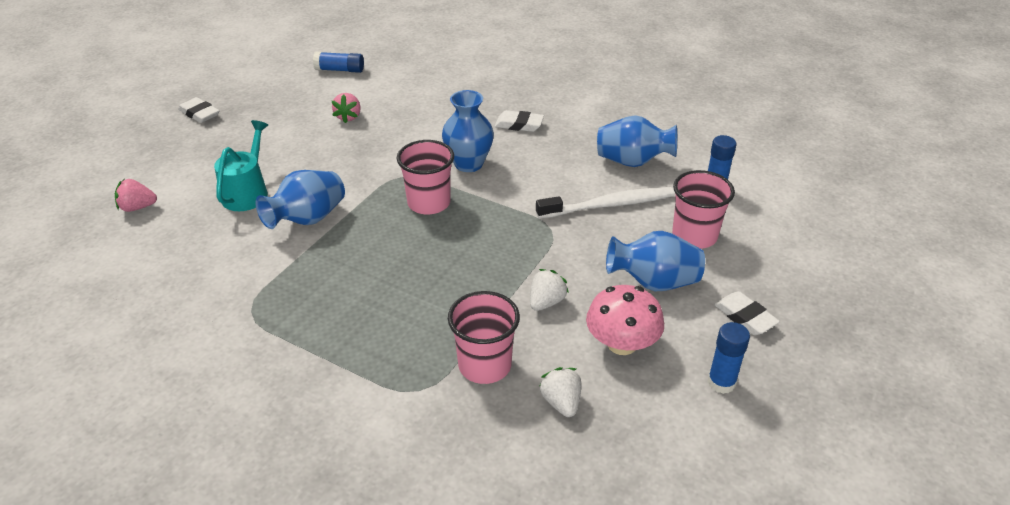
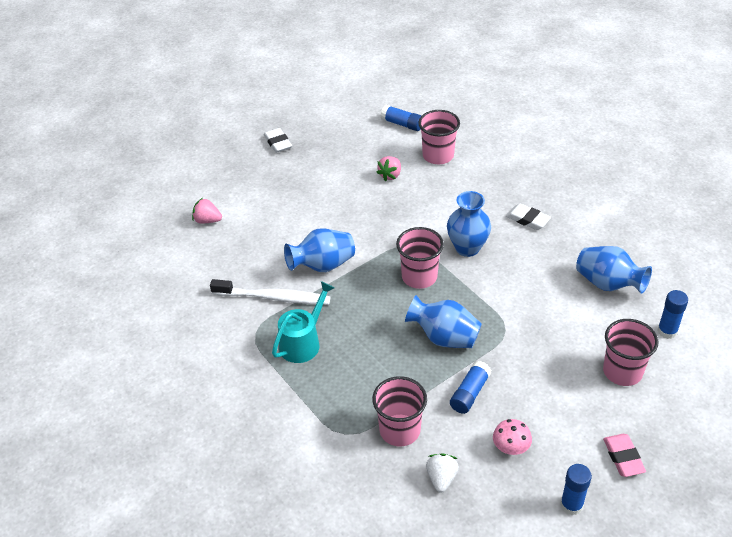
camera: 25 degrees right, 5 degrees up
turquoise watering can [214,120,268,211] -> turquoise watering can moved to [272,281,335,363]
white strawberry [530,269,569,311] -> blue glue stick [450,361,491,414]
white toothbrush [536,187,675,219] -> white toothbrush moved to [210,279,331,305]
pink mushroom [586,285,664,355] -> pink mushroom [493,419,532,455], size x0.63
blue vase [606,231,705,291] -> blue vase moved to [405,295,482,348]
white eraser [714,291,780,335] -> pink eraser [603,434,646,477]
none -> pink cup [418,110,460,164]

